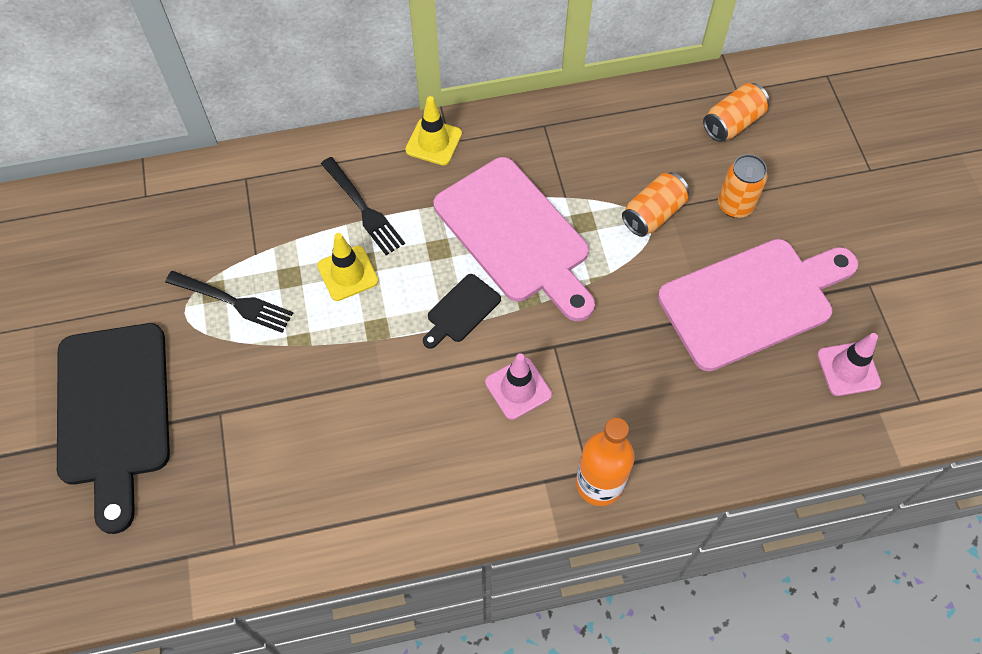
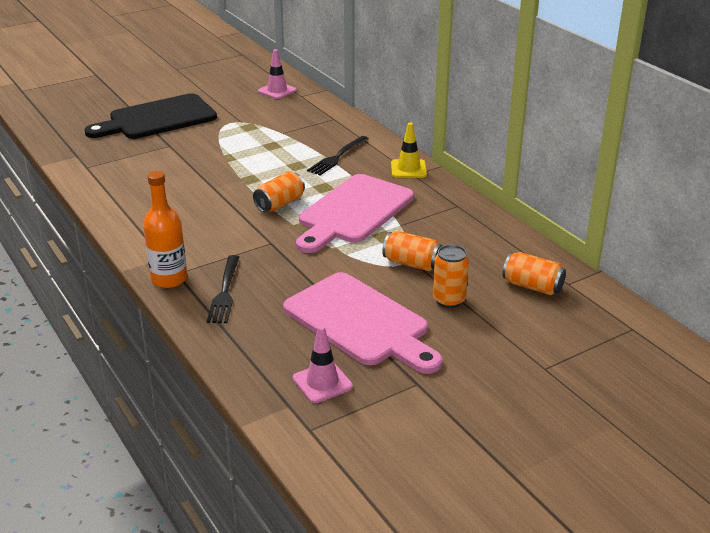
camera: 70 degrees right, 30 degrees down
black fork [165,271,293,333] -> black fork moved to [207,255,239,323]
yellow traffic cone [317,233,378,301] -> none
black cutting board [423,274,501,349] -> orange can [253,171,305,212]
pink traffic cone [485,353,552,420] -> pink traffic cone moved to [258,49,297,99]

